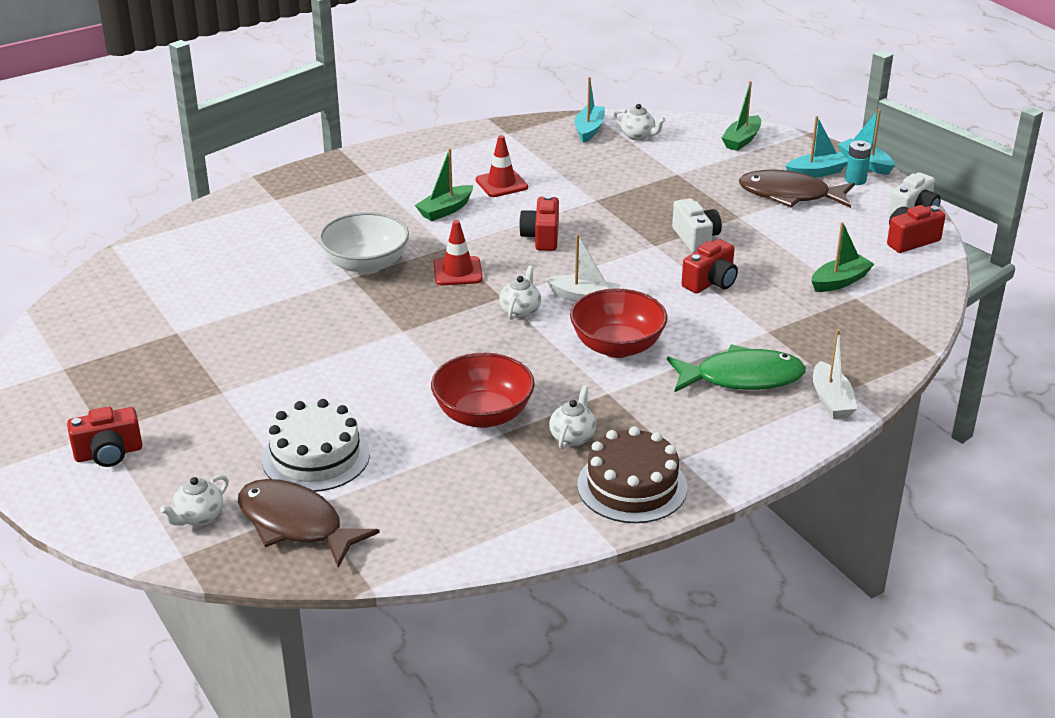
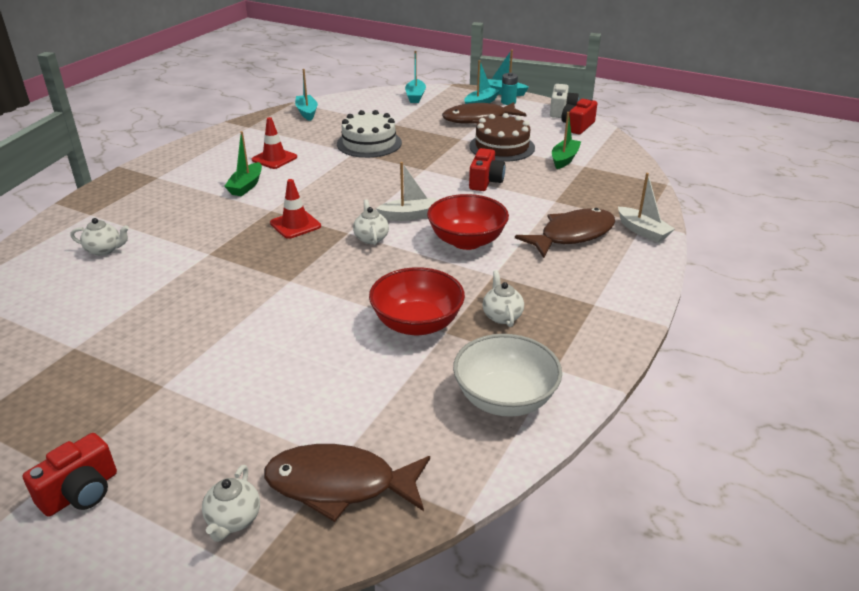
camera: 30 degrees left, 0 degrees up
white cake [262,399,370,492] -> white cake moved to [337,110,402,158]
white bowl [319,212,409,275] -> white bowl moved to [453,334,562,417]
red camera [519,195,559,251] -> none
brown cake [577,427,687,523] -> brown cake moved to [469,113,535,162]
white teapot [613,104,665,141] -> white teapot moved to [71,218,129,256]
green fish [667,345,806,392] -> brown fish [515,208,615,258]
white camera [672,198,722,253] -> none
green boat [722,81,761,151] -> turquoise boat [405,51,426,103]

